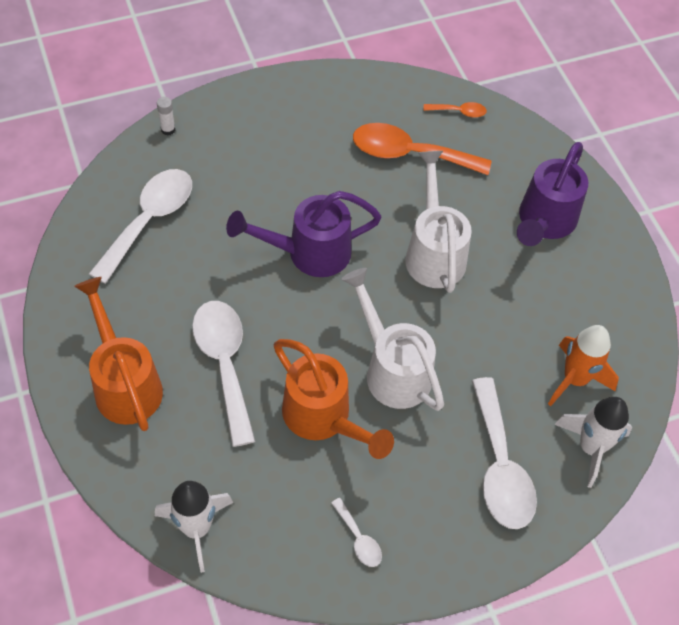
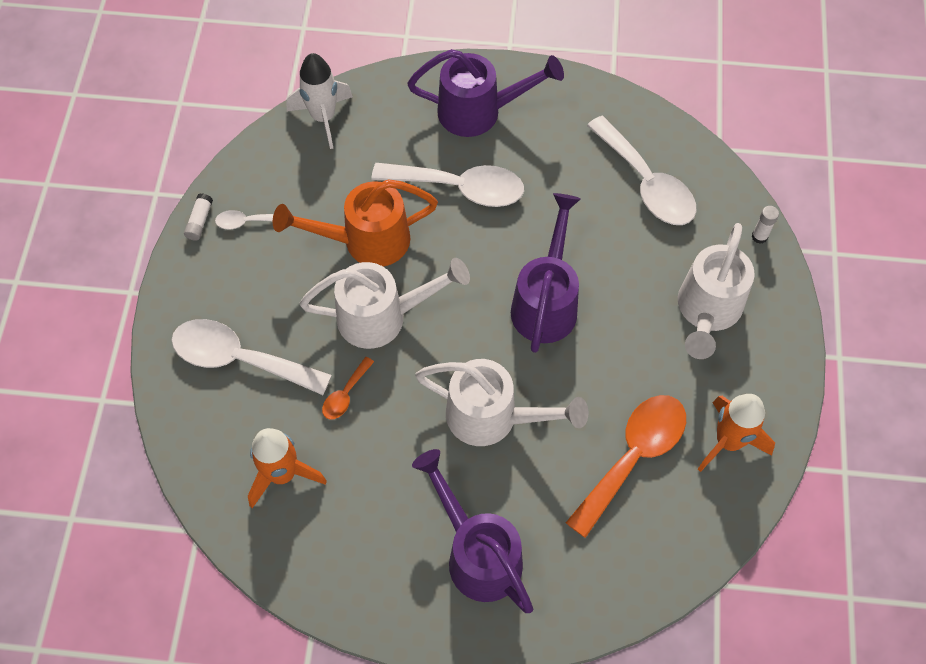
camera: 120 degrees right, 5 degrees up
orange watering can [74,277,163,431] -> purple watering can [407,49,564,137]
orange spoon [423,102,487,118] -> orange spoon moved to [322,357,374,420]
white rocket [554,397,632,488] -> none
none -> white glue stick [184,193,213,241]
none -> white watering can [678,223,755,359]
none -> orange rocket [698,394,775,472]

